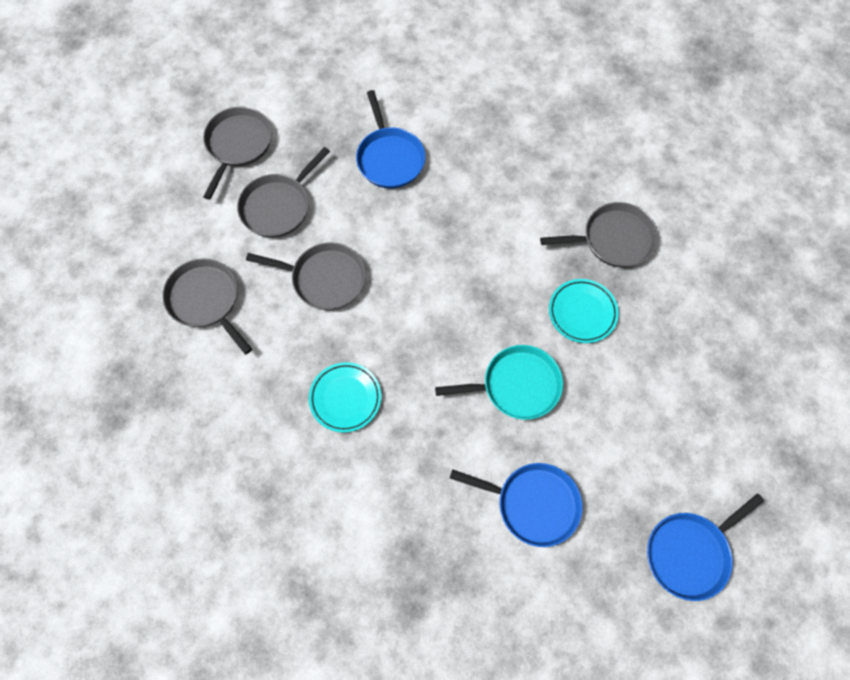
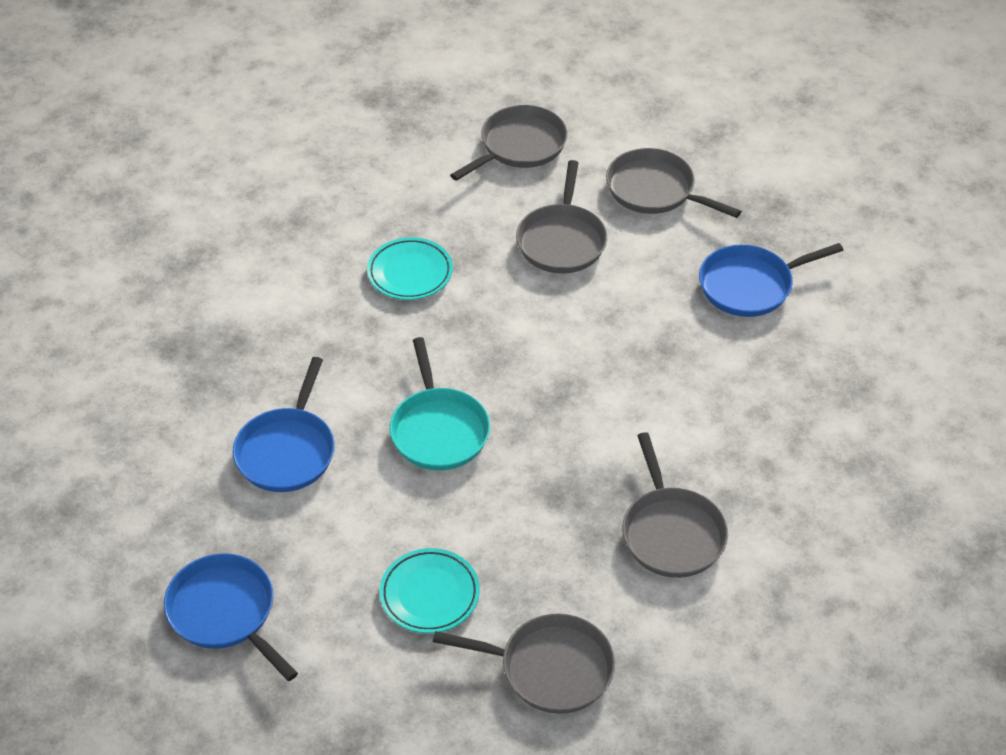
camera: 85 degrees right, 20 degrees down
grey pan [203,107,272,200] -> grey pan moved to [433,613,615,714]
turquoise plate [549,279,619,343] -> turquoise plate moved to [380,548,480,633]

